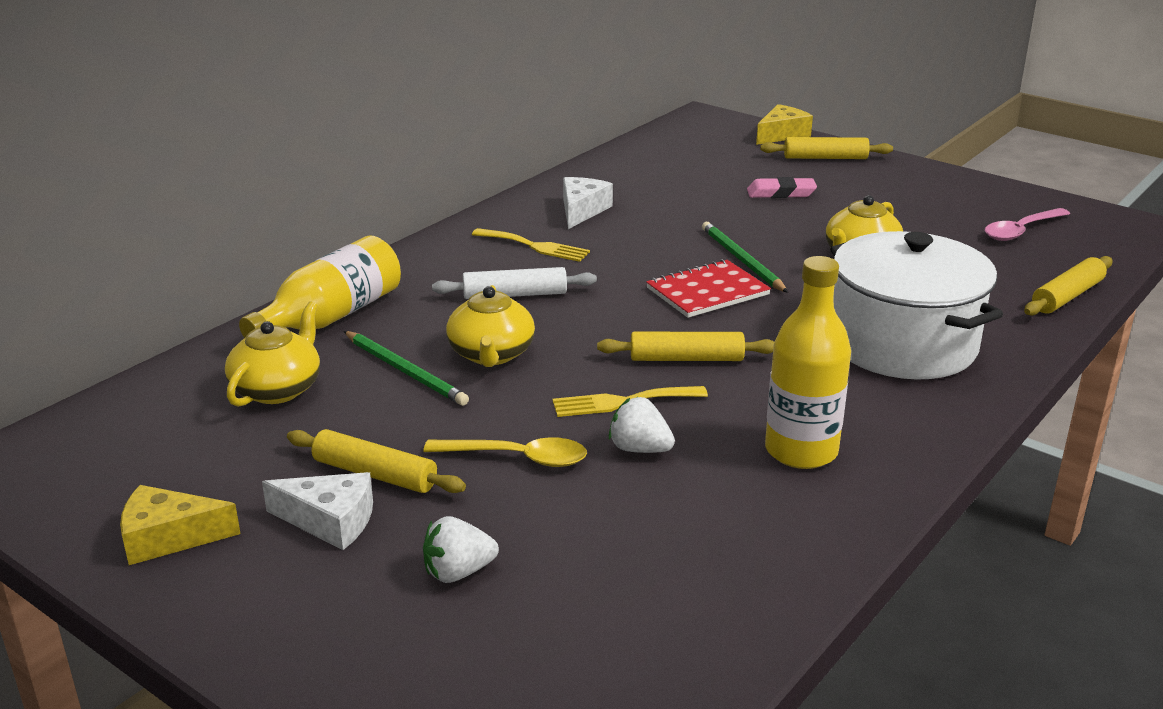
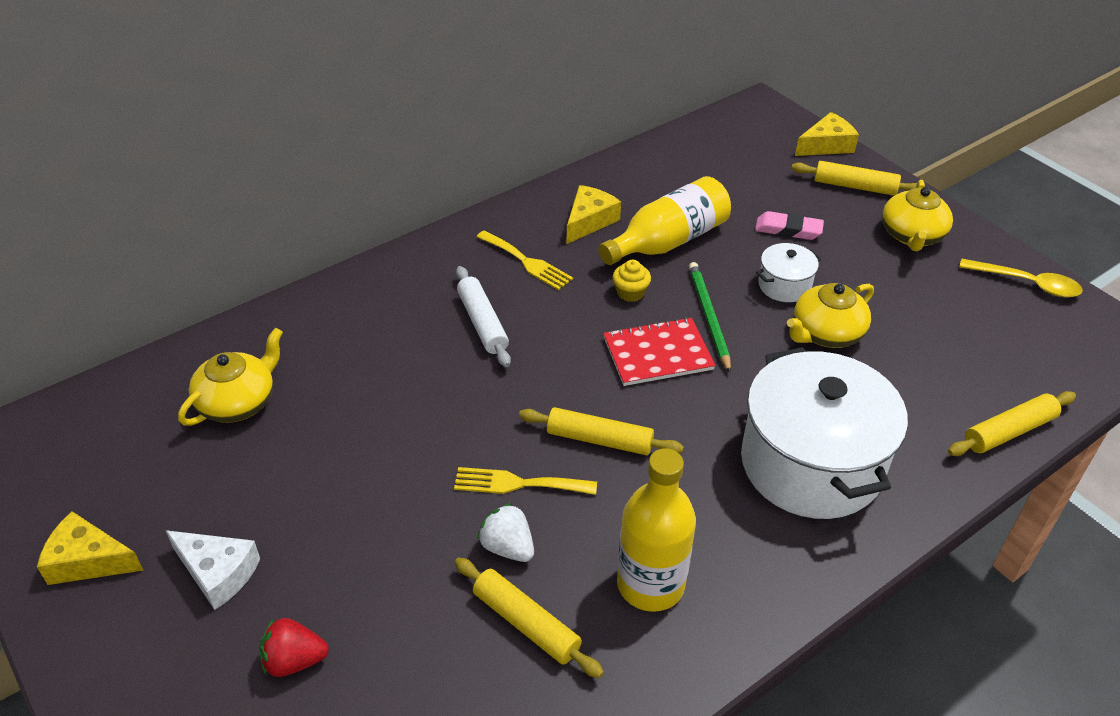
camera: 15 degrees right, 15 degrees up
yellow bottle [239,235,401,338] -> yellow bottle moved to [598,176,731,265]
yellow rolling pin [287,429,466,493] -> yellow rolling pin moved to [455,558,604,678]
green pencil [344,331,469,406] -> none
yellow spoon [423,437,587,467] -> yellow spoon moved to [959,259,1083,298]
white strawberry [423,516,499,583] -> red strawberry [259,618,329,677]
white rolling pin [432,267,597,299] -> white rolling pin turned 60 degrees clockwise [456,266,511,367]
yellow teapot [446,285,535,367] -> yellow teapot moved to [882,180,953,251]
white cheese [563,177,613,229] -> yellow cheese [567,185,621,244]
pink spoon [985,208,1070,241] -> none
none -> yellow cupcake [613,260,651,302]
none -> white pot [756,243,821,302]

